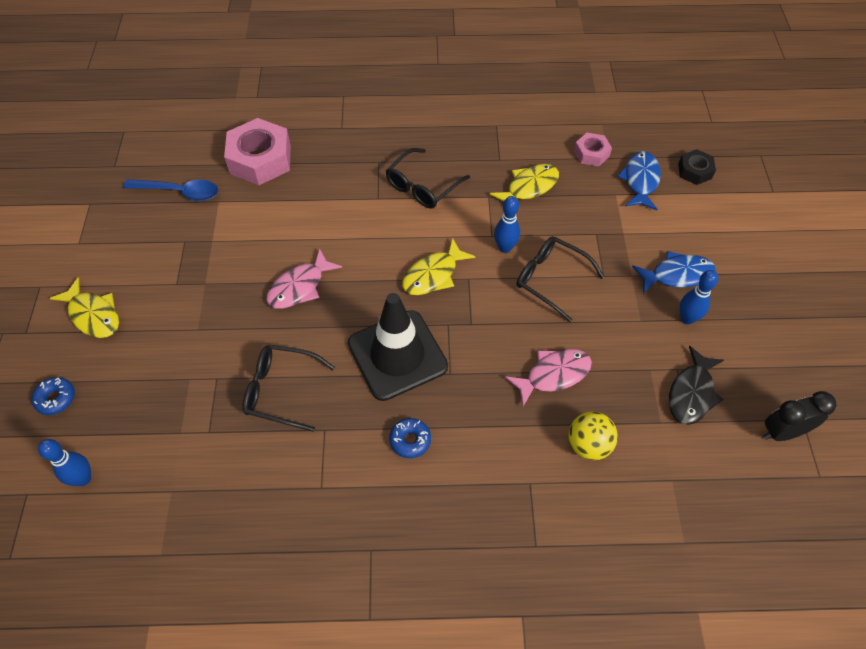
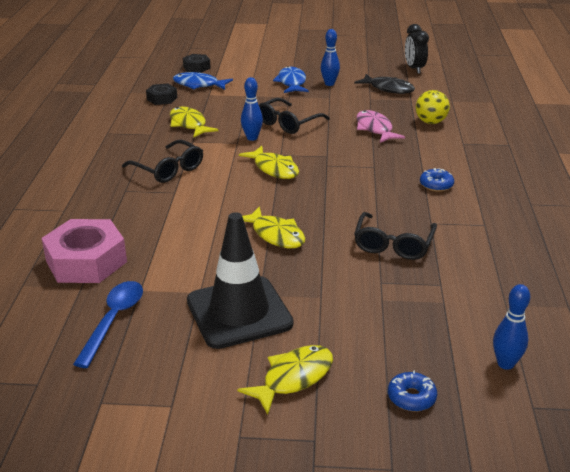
camera: 85 degrees left, 25 degrees down
pink fish [267,249,342,309] -> yellow fish [242,206,305,248]
black traffic cone [348,293,448,401] -> black traffic cone moved to [187,212,293,349]
pink nut [574,133,612,166] -> black nut [146,83,177,105]

